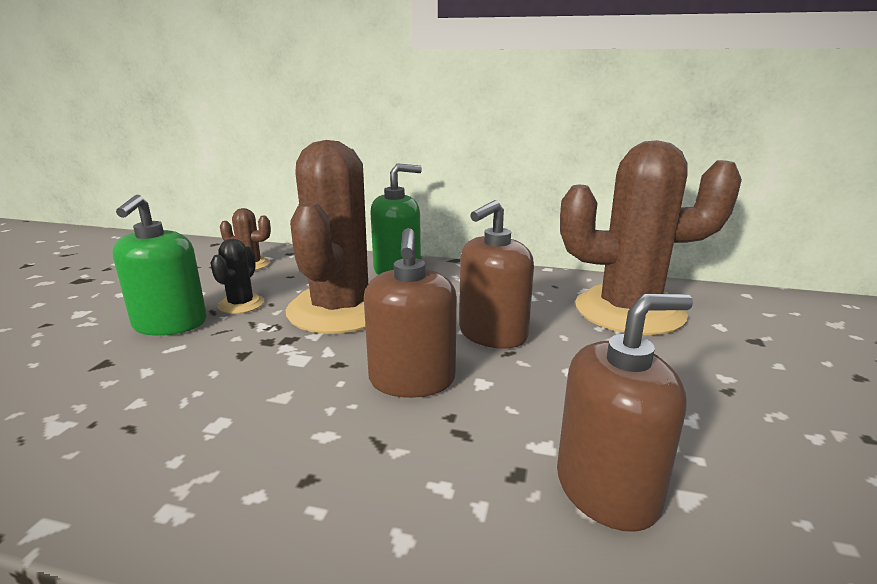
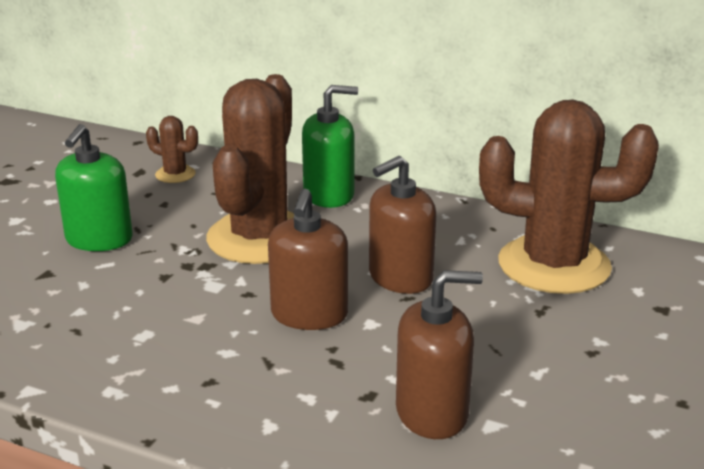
camera: 10 degrees right, 5 degrees up
black cactus [211,239,264,314] -> none

